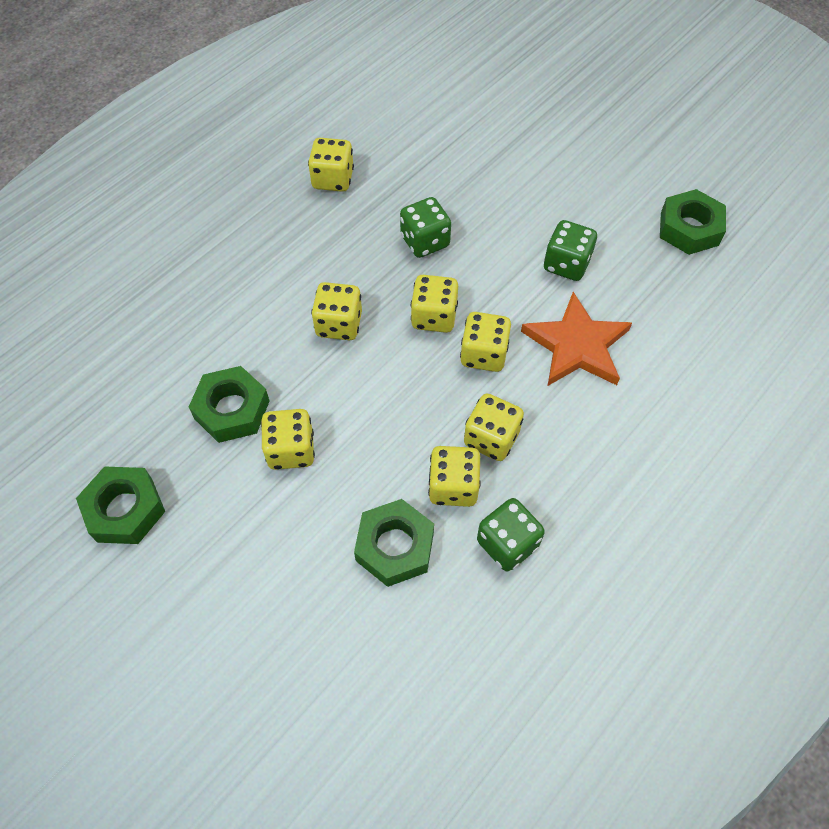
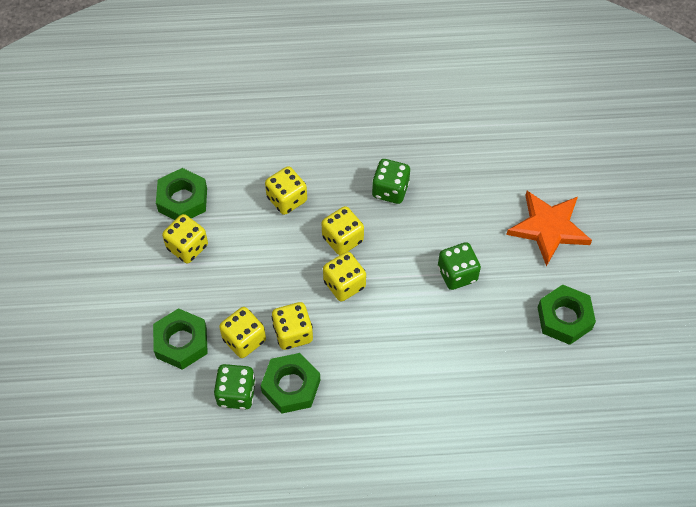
camera: 45 degrees right, 0 degrees up
green nut [76,466,165,544] -> green nut moved to [261,353,320,414]
yellow dice [308,138,354,192] -> none
orange star [521,292,632,386] -> orange star moved to [506,191,592,266]

